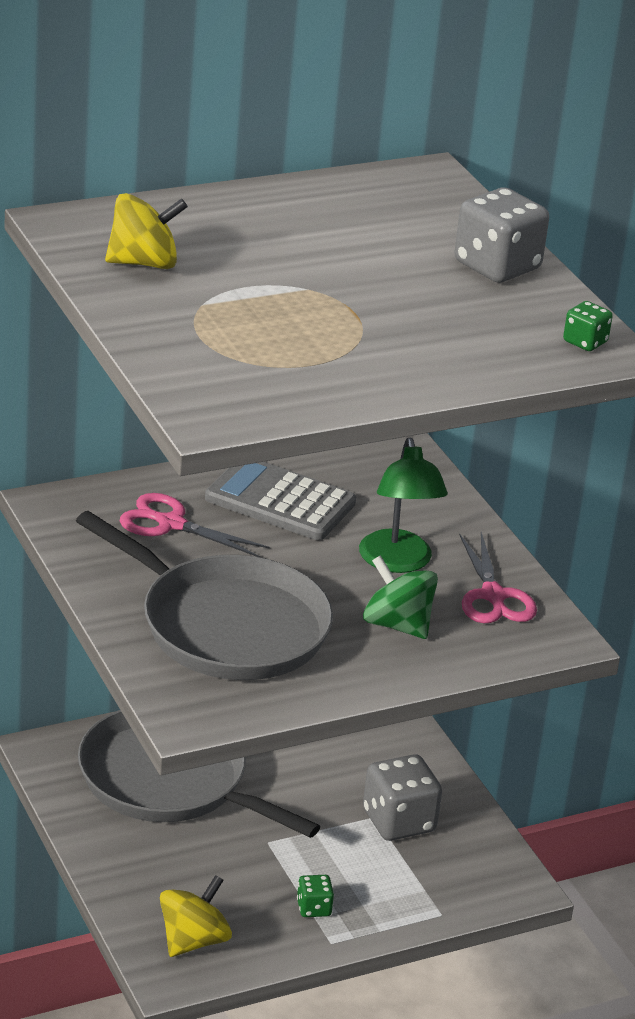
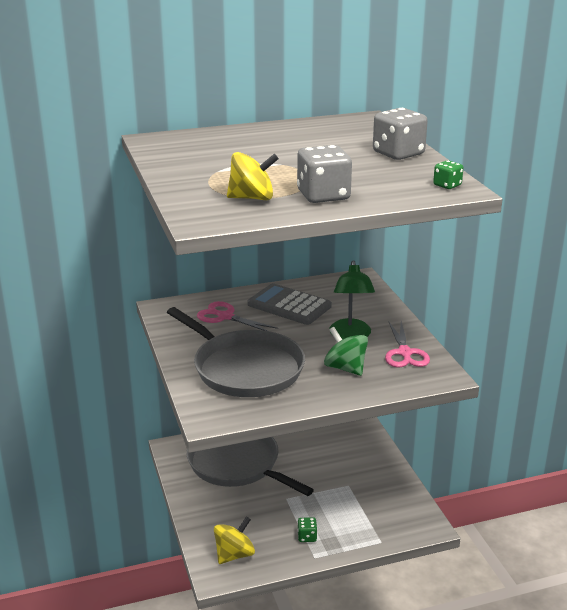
camera: 10 degrees right, 5 degrees down
yellow spinning top [105,193,188,269] -> yellow spinning top moved to [227,152,279,200]
grey dice [363,754,442,841] -> grey dice moved to [297,145,352,203]

